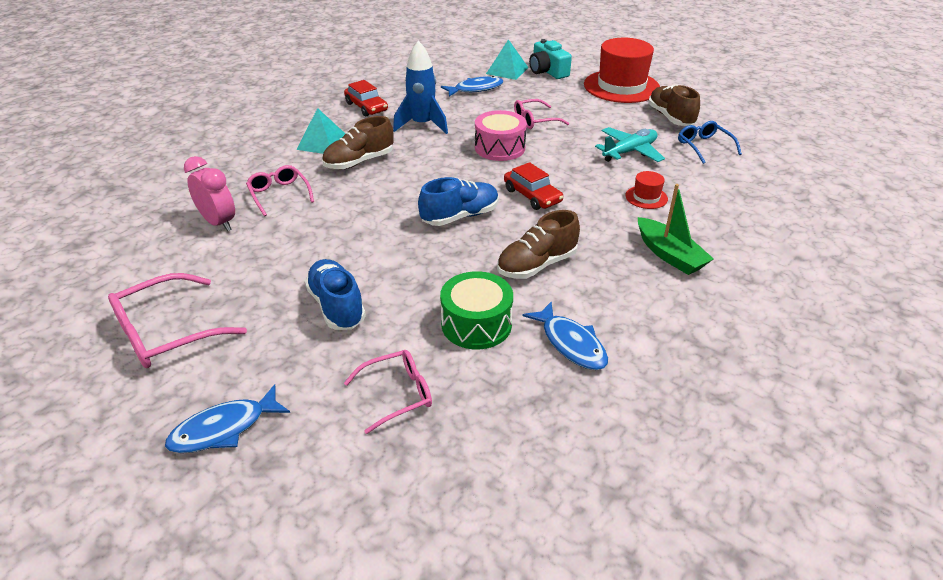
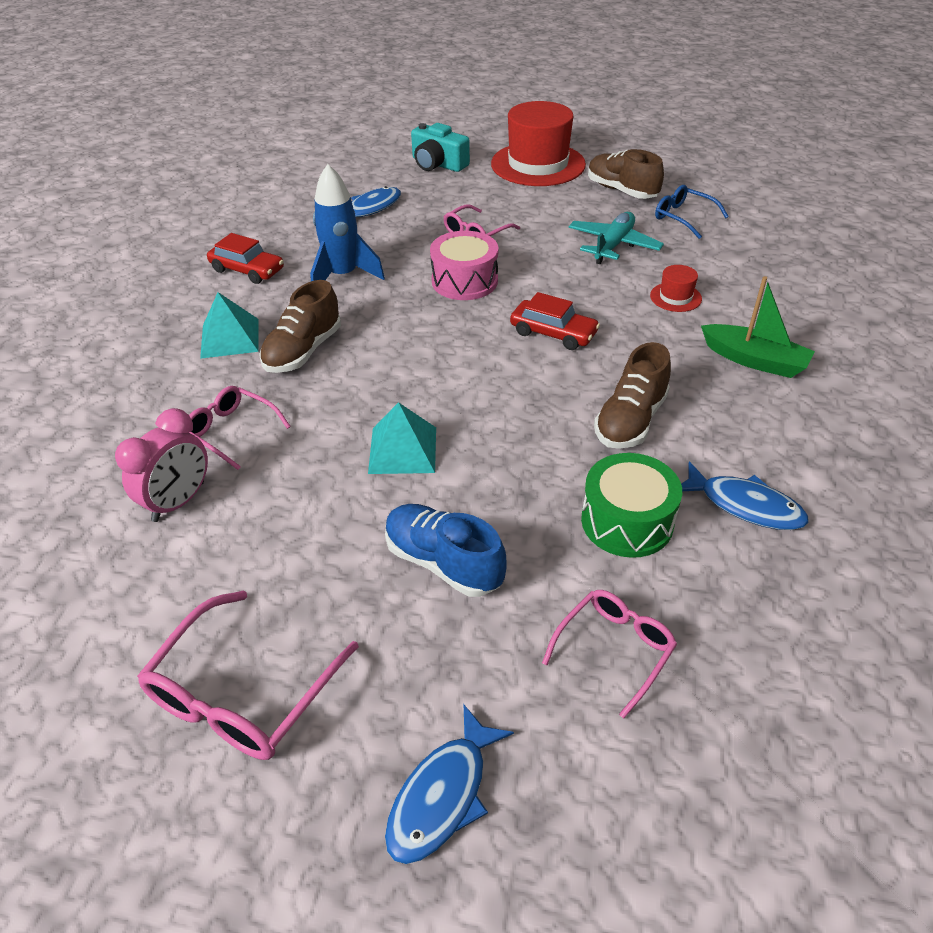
camera: 25 degrees left, 5 degrees up
pink clock [184,156,235,231] -> pink clock turned 105 degrees clockwise [115,408,208,522]
blue shoe [418,177,499,226] -> none
turquoise pyramid [486,39,529,80] -> turquoise pyramid moved to [368,402,436,474]

